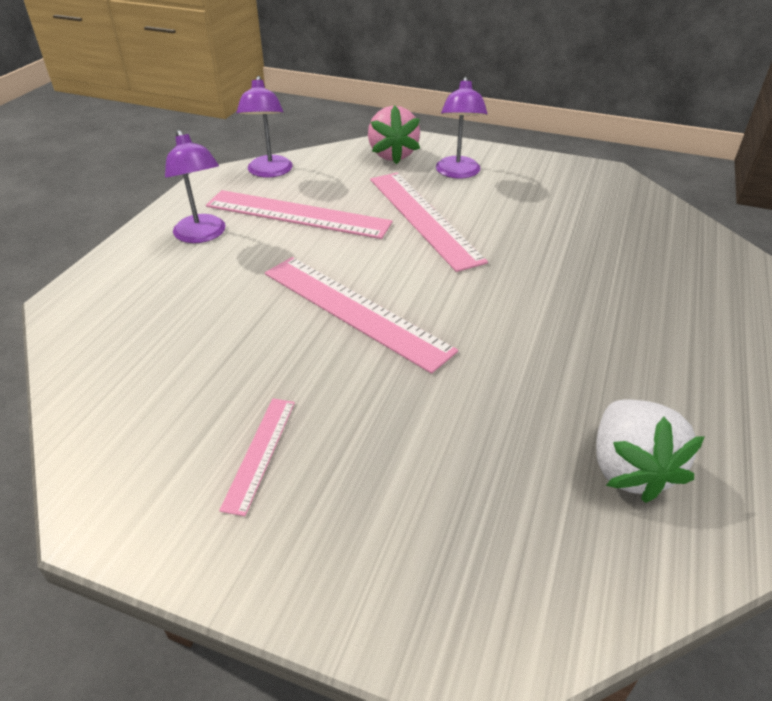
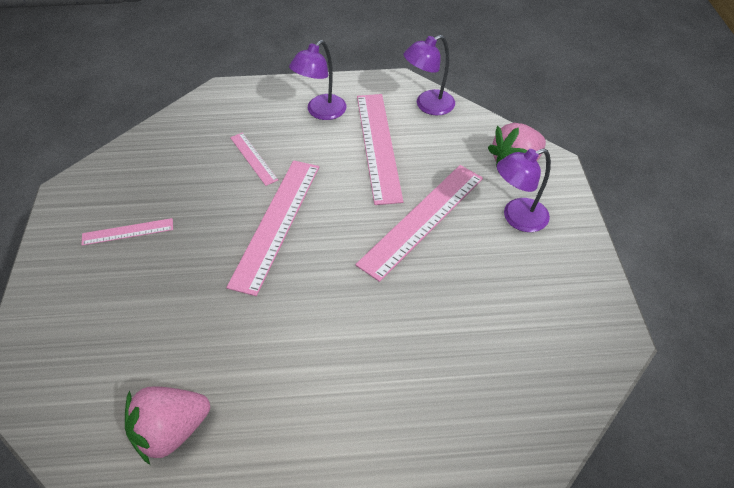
camera: 65 degrees right, 10 degrees up
white strawberry [596,399,705,503] -> pink strawberry [125,386,210,465]
none -> pink ruler [230,133,278,186]

